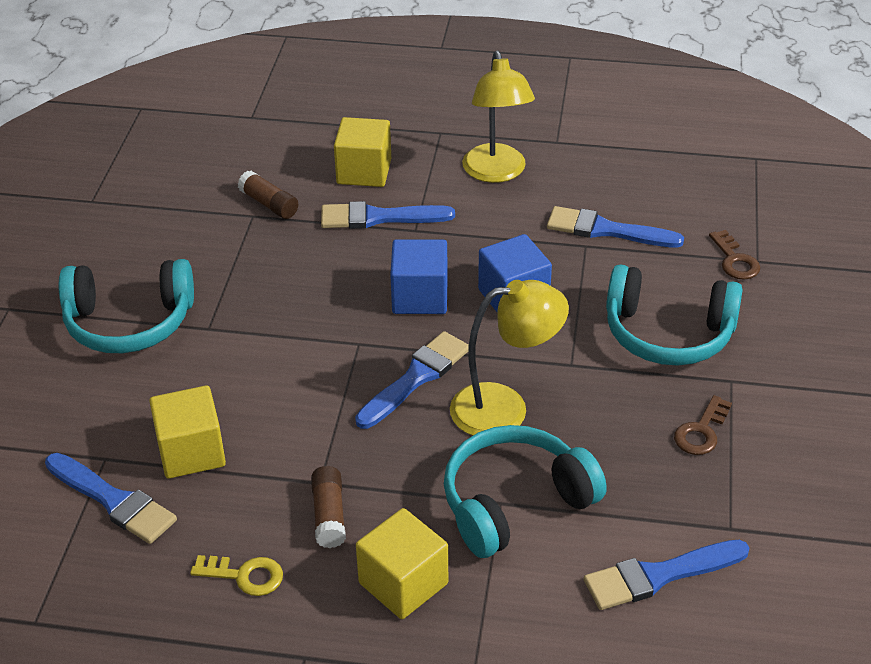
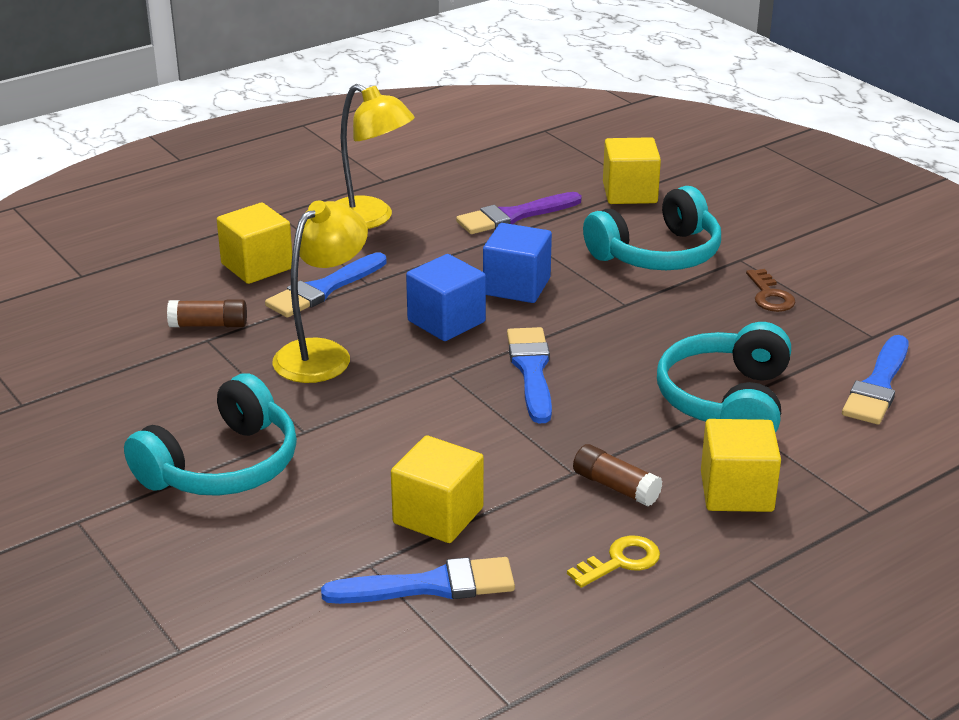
camera: 45 degrees left, 10 degrees down
yellow lamp [450,280,569,436] -> yellow lamp moved to [272,200,368,383]
blue brush [547,206,684,248] -> purple brush [456,192,582,234]
brown key [709,230,760,280] -> yellow cube [603,137,661,204]

